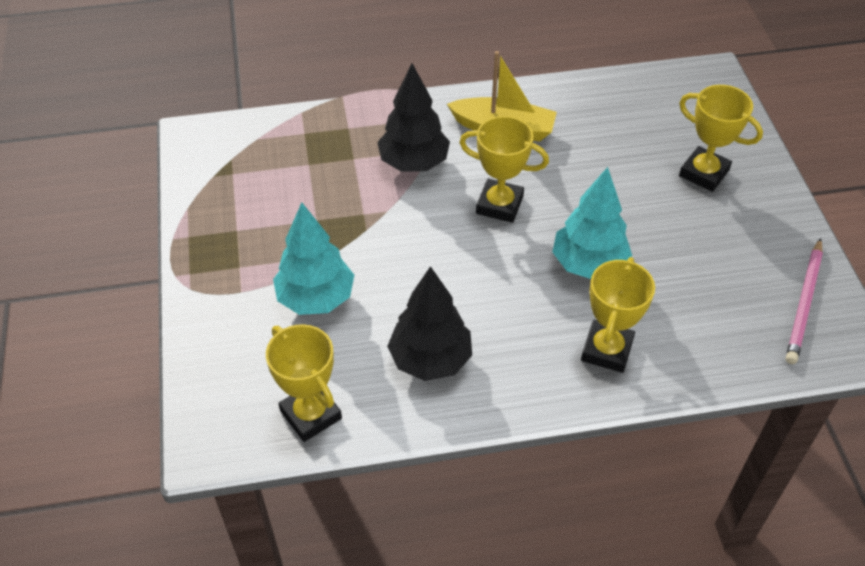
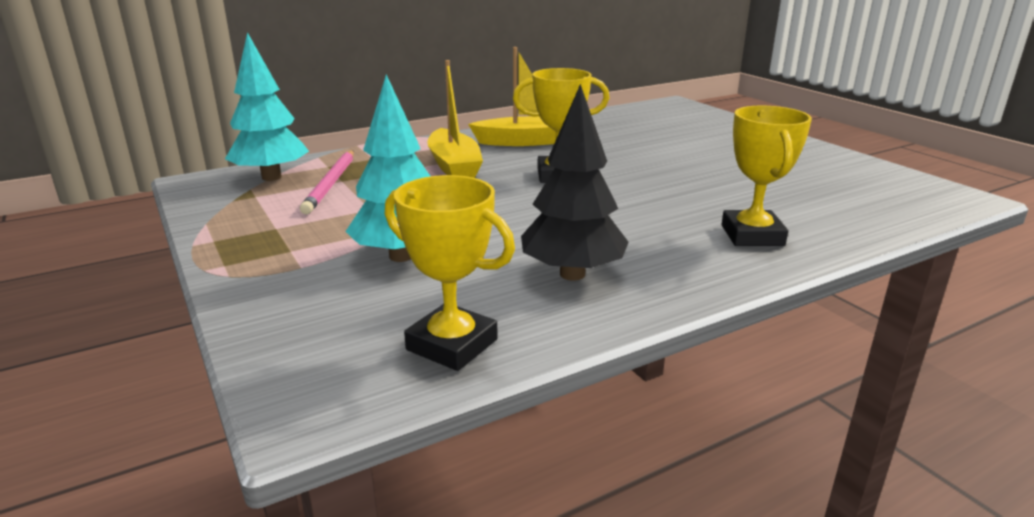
camera: 20 degrees left, 25 degrees down
black tree [377,64,450,172] -> yellow boat [427,60,483,178]
turquoise tree [552,167,632,279] -> turquoise tree moved to [225,32,309,181]
yellow trophy [679,85,763,192] -> none
pink pencil [786,238,823,364] -> pink pencil moved to [300,150,354,214]

